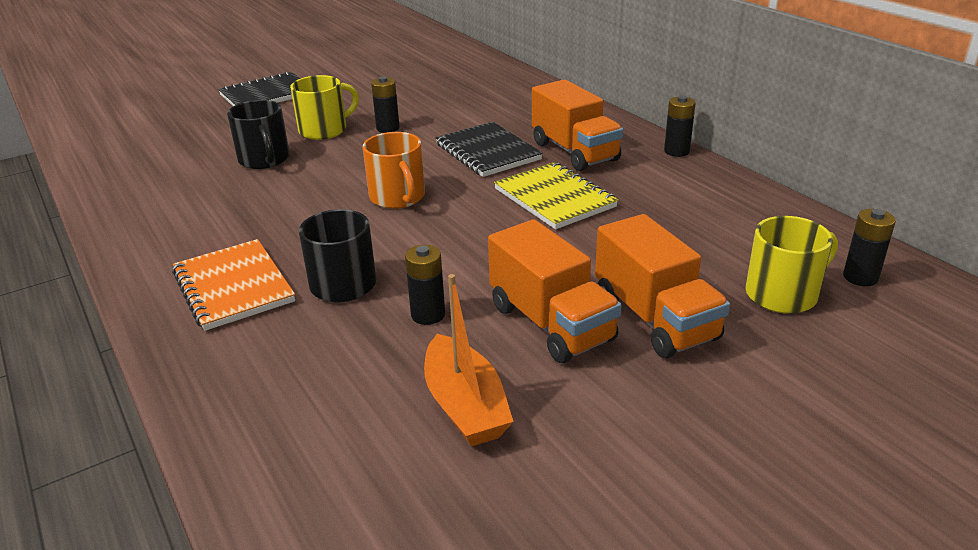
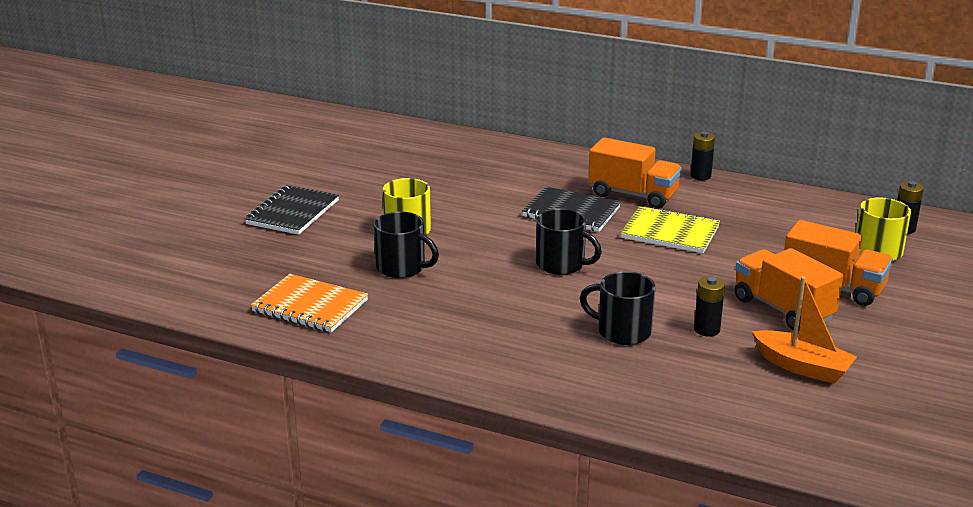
camera: 35 degrees left, 5 degrees down
orange notebook [172,239,295,331] -> orange notebook moved to [251,274,368,332]
orange mug [363,132,425,209] -> black mug [536,209,602,275]
black battery [371,76,400,133] -> none
orange truck [488,219,622,363] -> orange truck turned 150 degrees counterclockwise [735,248,843,331]

